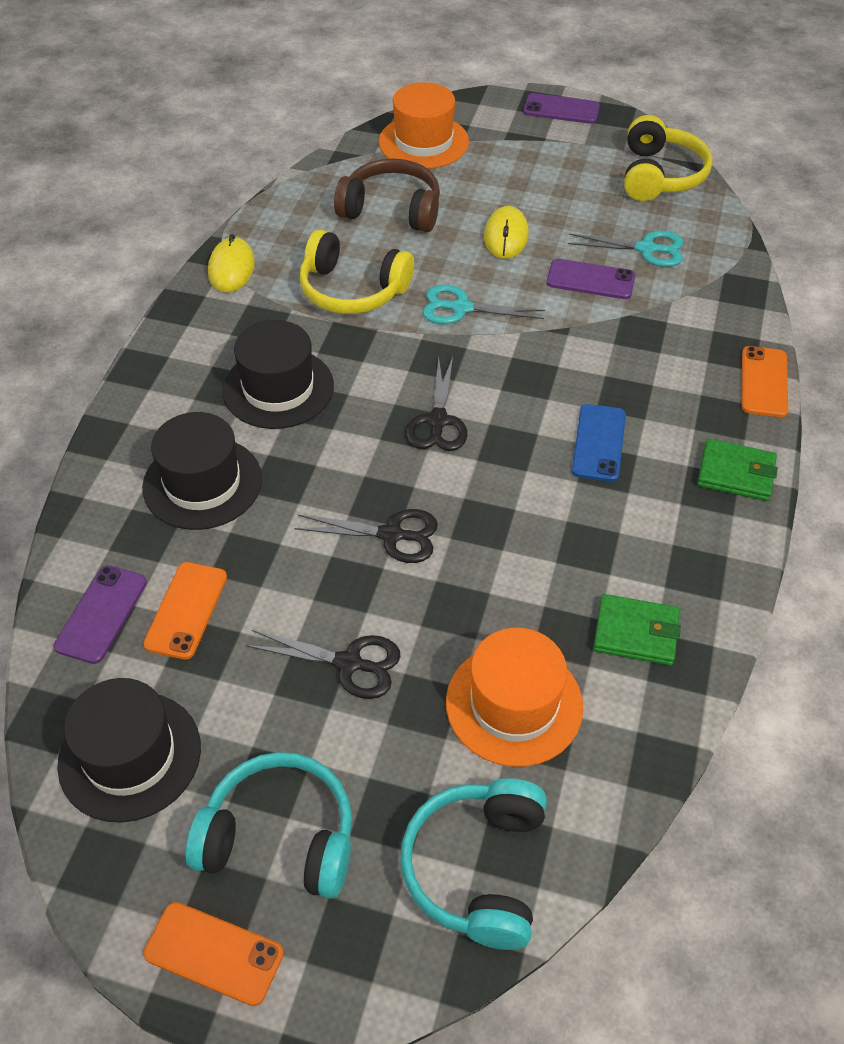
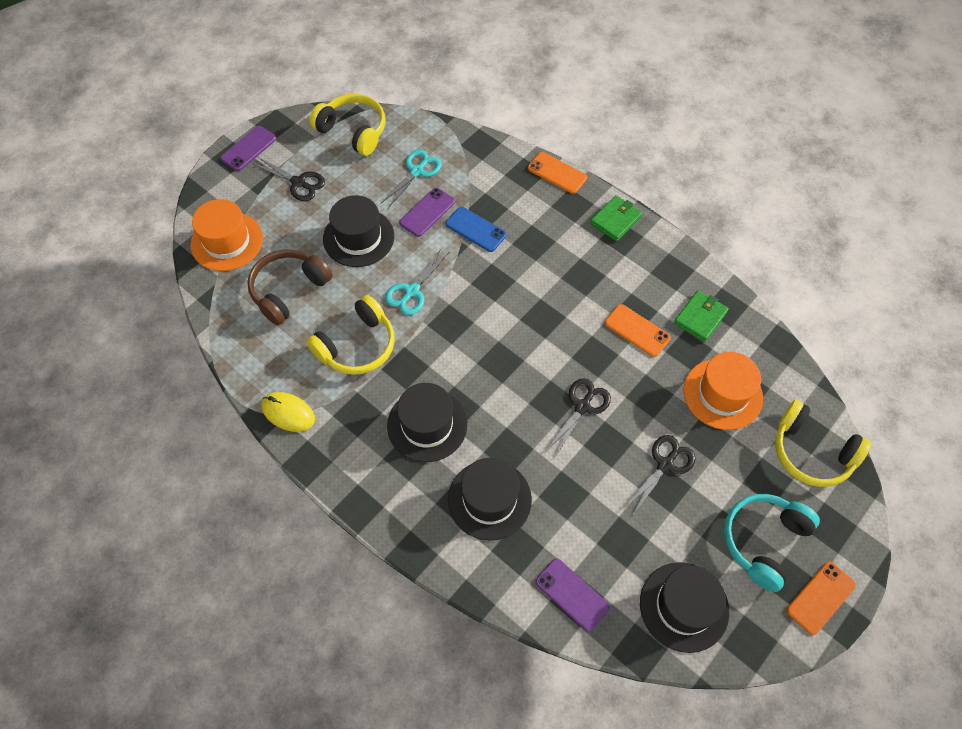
camera: 65 degrees left, 10 degrees up
orange phone [143,562,227,660] -> orange phone moved to [605,304,671,357]
turquoise headphones [400,778,547,950] -> yellow headphones [775,400,872,487]
black scissors [406,357,468,451] -> black scissors moved to [252,157,325,201]
yellow mouse [484,206,529,259] -> black hat [323,195,394,267]
blue phone [572,404,626,482] -> blue phone moved to [446,207,506,252]

